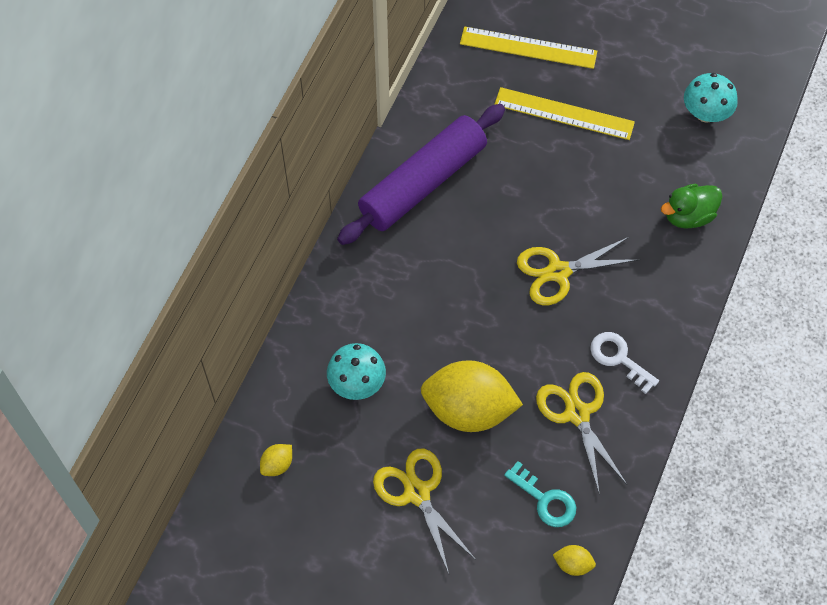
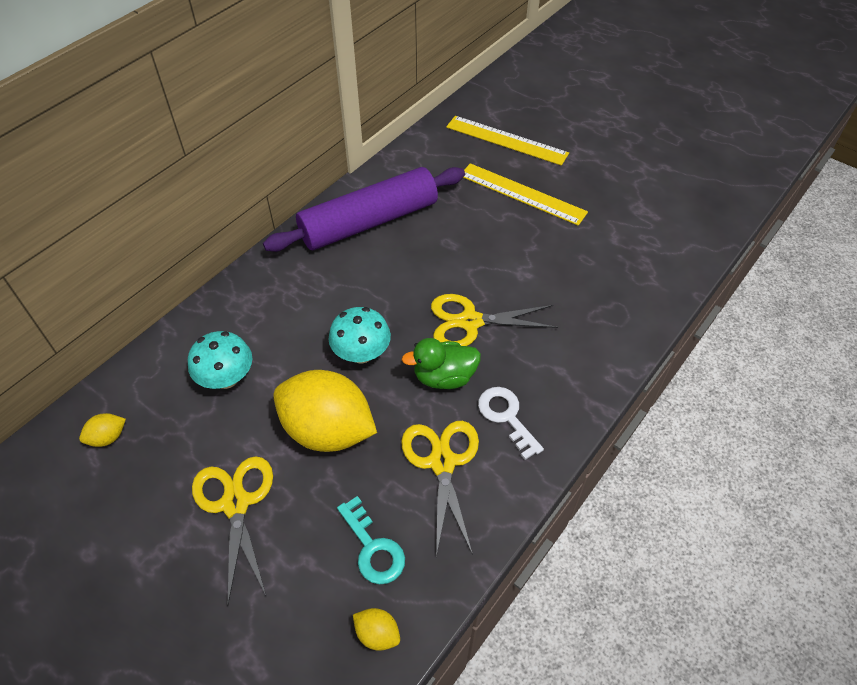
camera: 15 degrees right, 10 degrees down
green duck [661,184,723,229] -> green duck moved to [402,338,481,389]
turquoise mushroom [684,73,738,123] -> turquoise mushroom moved to [329,307,391,364]

